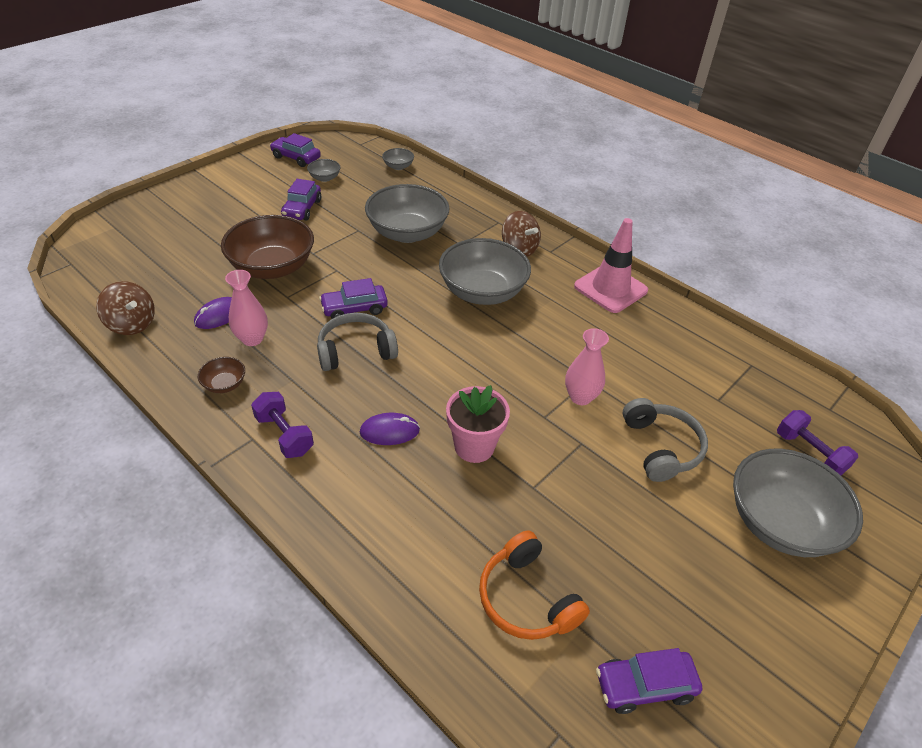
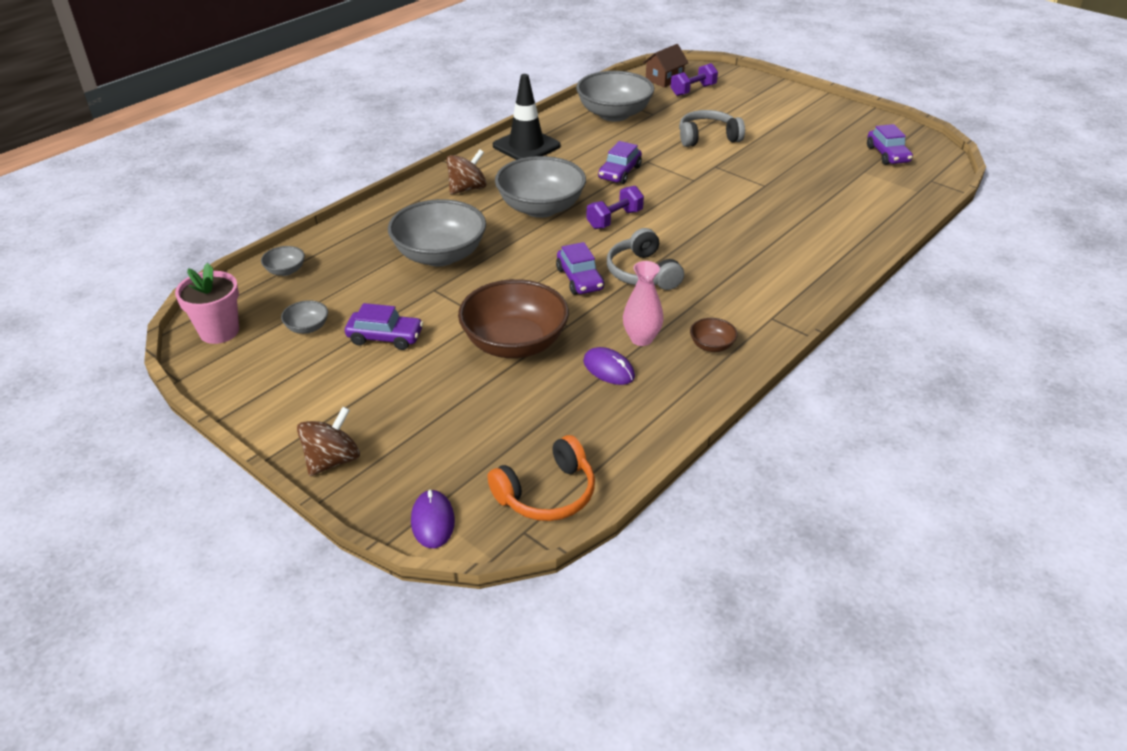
camera: 90 degrees left, 5 degrees down
brown spinning top [96,281,155,335] -> brown spinning top moved to [297,407,360,476]
purple dumbbell [251,392,314,458] -> purple dumbbell moved to [586,186,644,229]
purple car [270,133,321,167] -> purple car moved to [598,141,642,184]
purple mouse [360,413,420,445] -> purple mouse moved to [411,489,455,548]
pink flower pot [446,385,510,463] -> pink flower pot moved to [175,263,239,344]
orange headphones [479,531,590,640] -> orange headphones moved to [488,435,595,521]
pink vase [565,328,609,405] -> none
pink traffic cone [574,218,648,313] -> black traffic cone [493,74,560,160]
grey bowl [733,449,863,557] -> grey bowl moved to [576,71,654,121]
none -> brown house [643,44,689,88]

